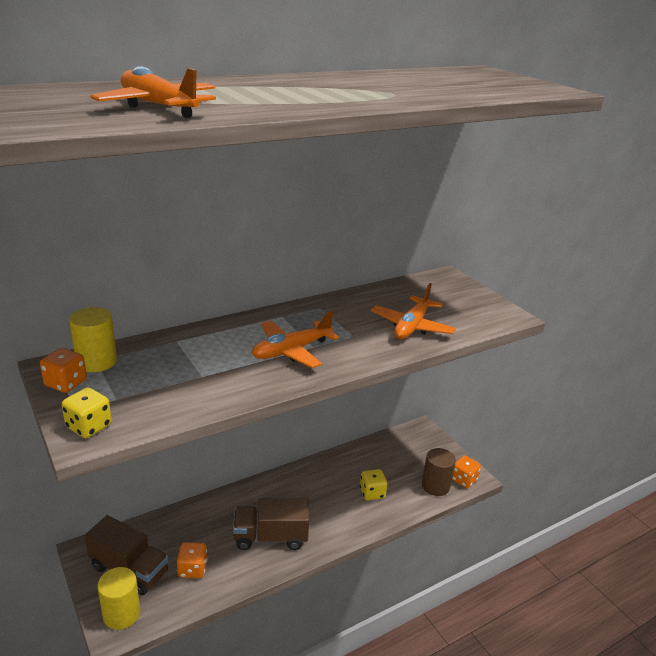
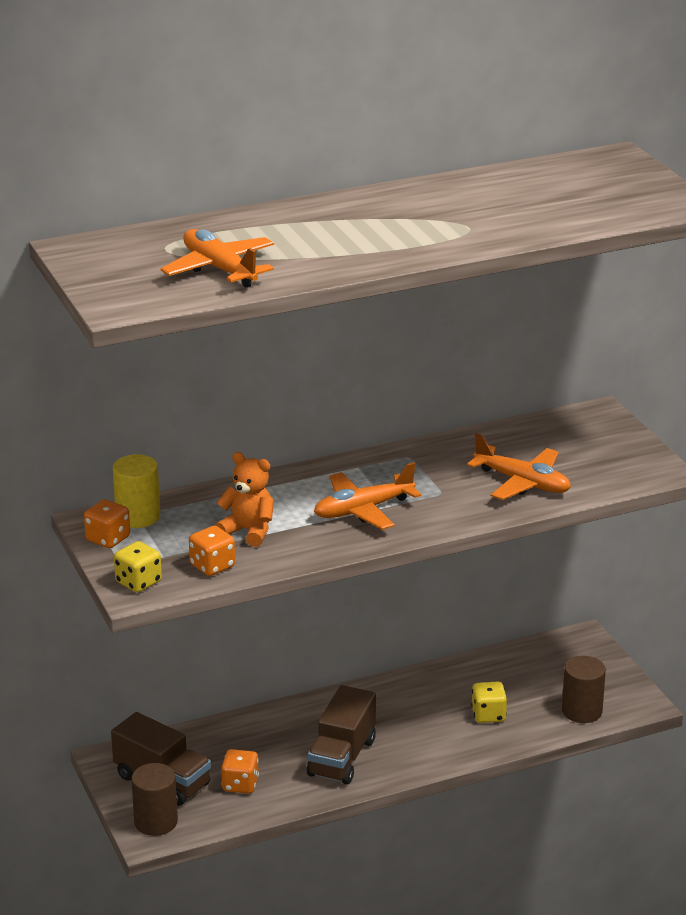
camera: 10 degrees right, 0 degrees up
yellow cylinder [97,567,140,630] -> brown cylinder [131,763,178,836]
brown truck [233,498,309,550] -> brown truck turned 75 degrees counterclockwise [307,685,376,785]
orange plane [371,283,456,339] -> orange plane turned 90 degrees counterclockwise [467,433,571,500]
orange dice [452,456,481,488] -> orange dice moved to [189,526,235,576]
none -> orange teddy bear [215,452,274,547]

